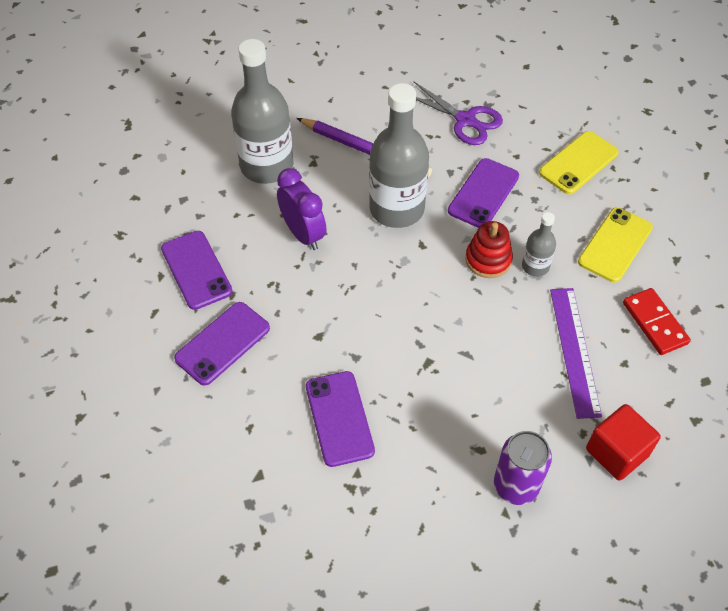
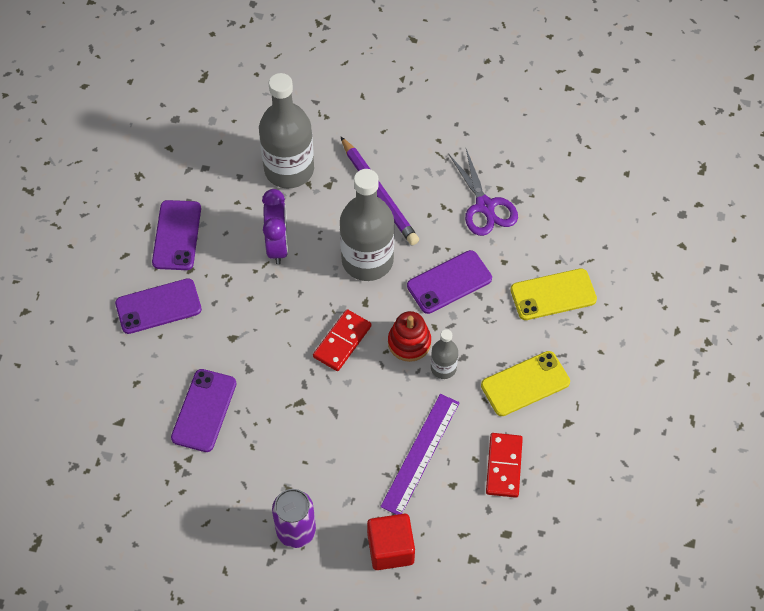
camera: 30 degrees right, 5 degrees up
none -> red domino [313,309,371,371]

